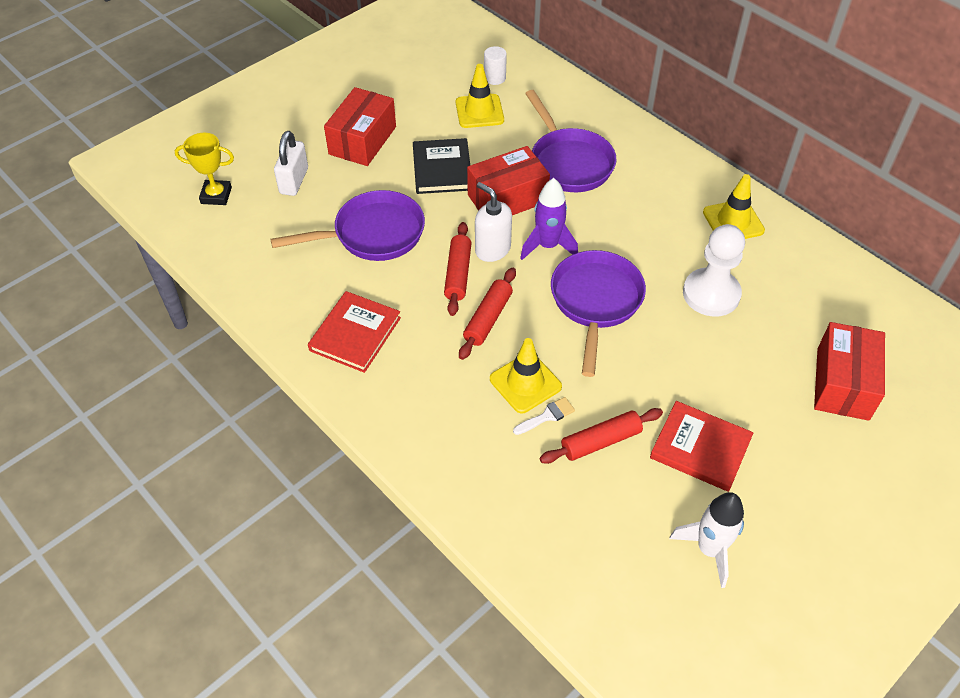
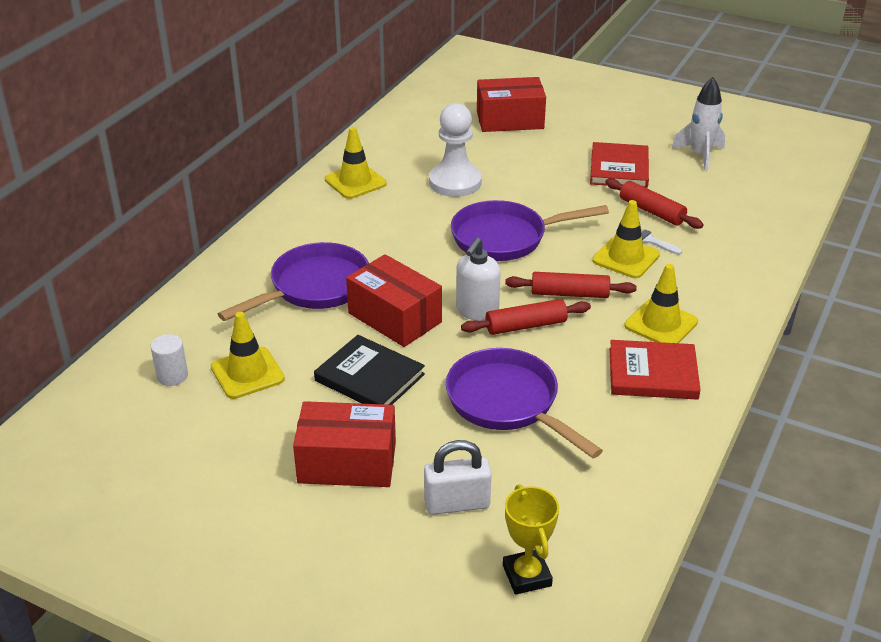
camera: 110 degrees left, 15 degrees down
black book [413,138,470,194] -> black book turned 60 degrees clockwise [314,335,425,405]
purple rocket [520,178,578,260] -> none
none -> yellow traffic cone [625,264,698,343]

